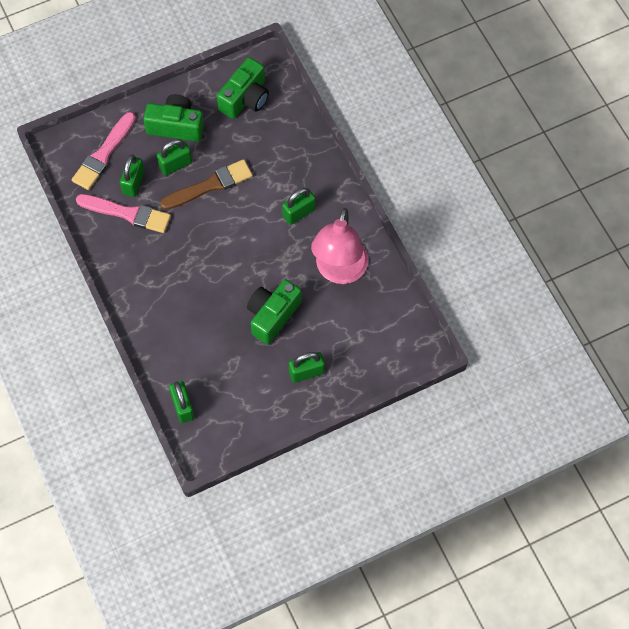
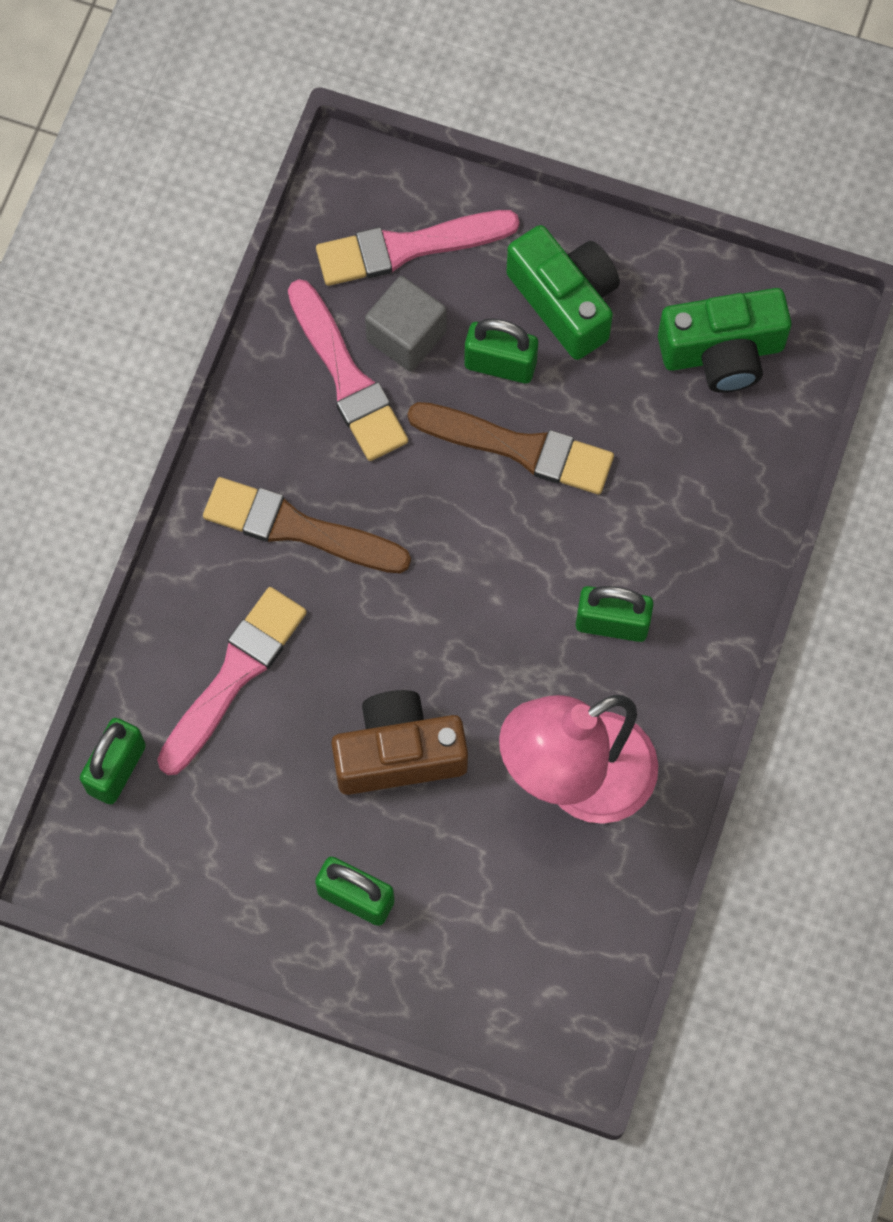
camera: 45 degrees right, 5 degrees up
green padlock [120,154,145,197] -> grey cube [365,276,446,372]
green camera [247,279,302,344] -> brown camera [331,690,468,795]
none -> pink brush [157,587,307,775]
none -> brown brush [203,477,411,573]

